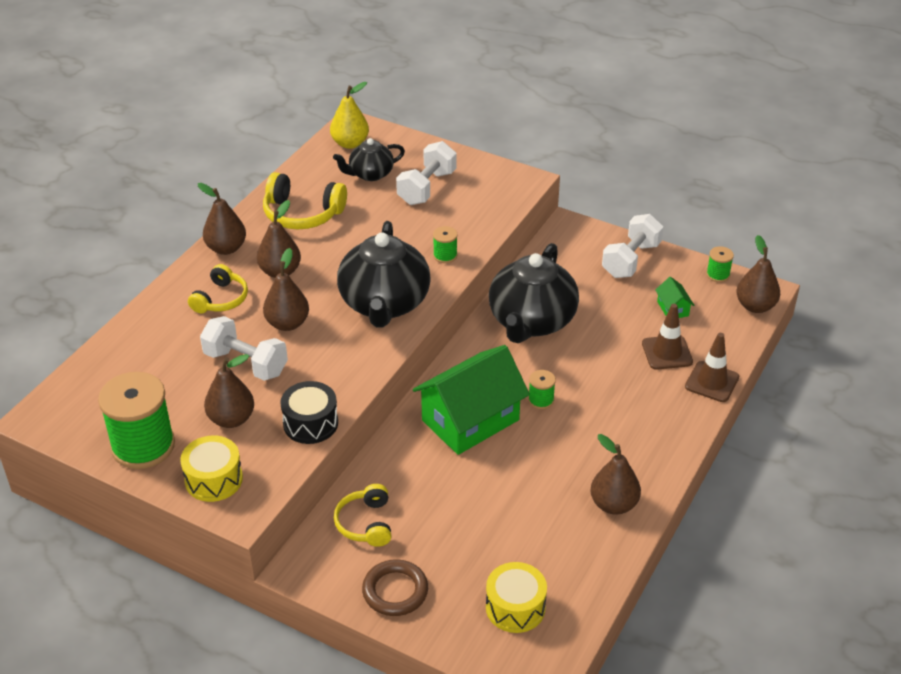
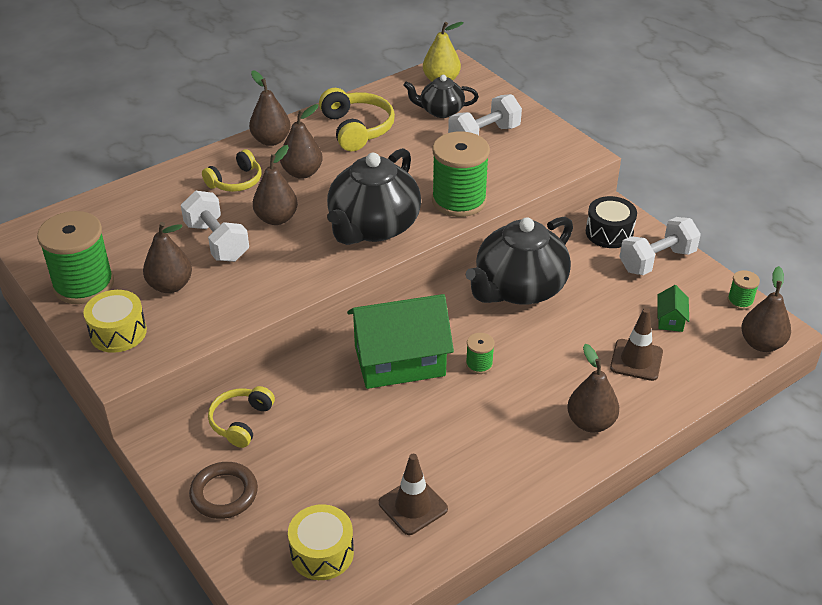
camera: 25 degrees right, 0 degrees up
yellow headphones [263,172,347,229] -> yellow headphones turned 150 degrees counterclockwise [319,88,395,151]
black drum [280,381,338,444] -> black drum moved to [586,196,637,248]
green spool [433,226,458,263] -> green spool [432,132,490,217], size x2.24
brown pear [590,434,641,515] -> brown pear moved to [567,344,619,433]
brown traffic cone [685,333,739,402] -> brown traffic cone moved to [379,454,448,535]

